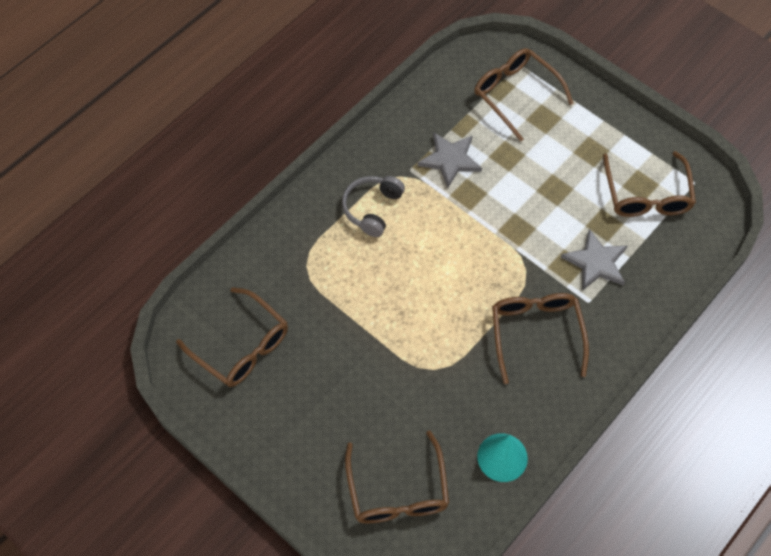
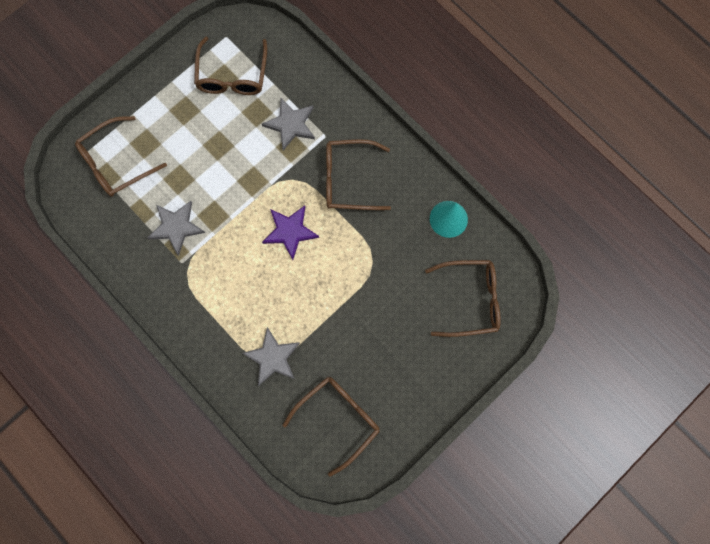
camera: 85 degrees left, 15 degrees up
grey headphones [342,176,405,237] -> none
brown glasses [603,151,696,217] -> brown glasses turned 90 degrees clockwise [194,37,267,95]
none -> grey star [242,327,300,386]
none -> purple star [262,206,319,260]

